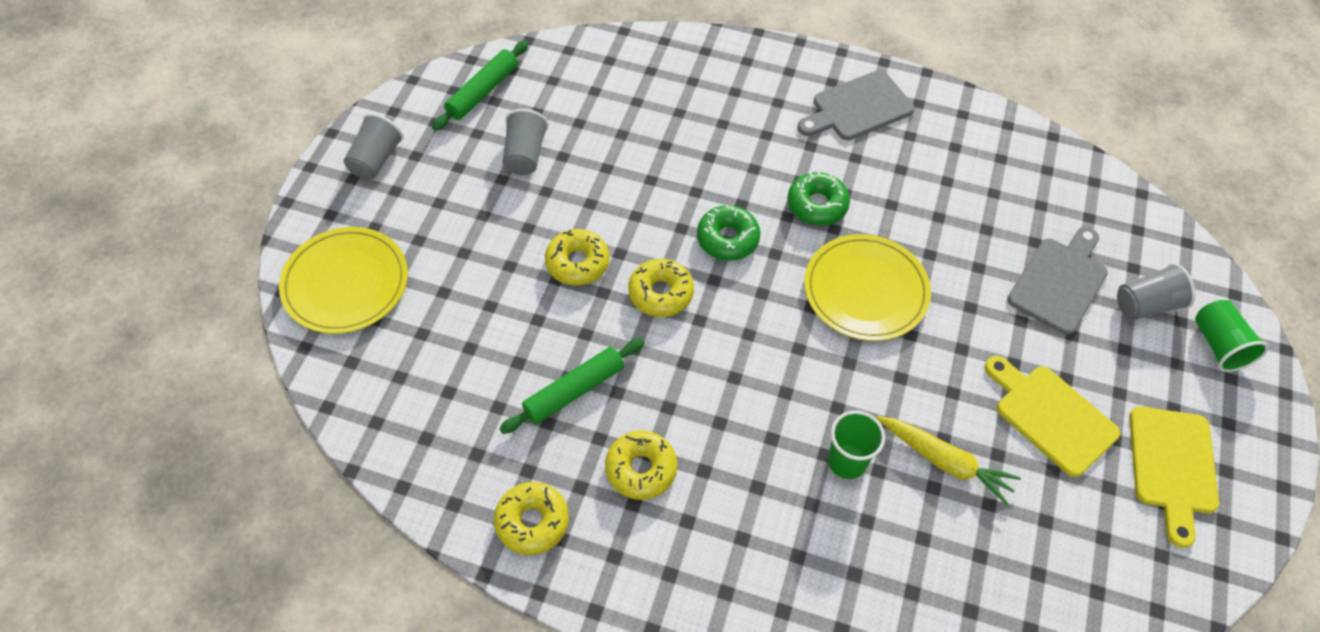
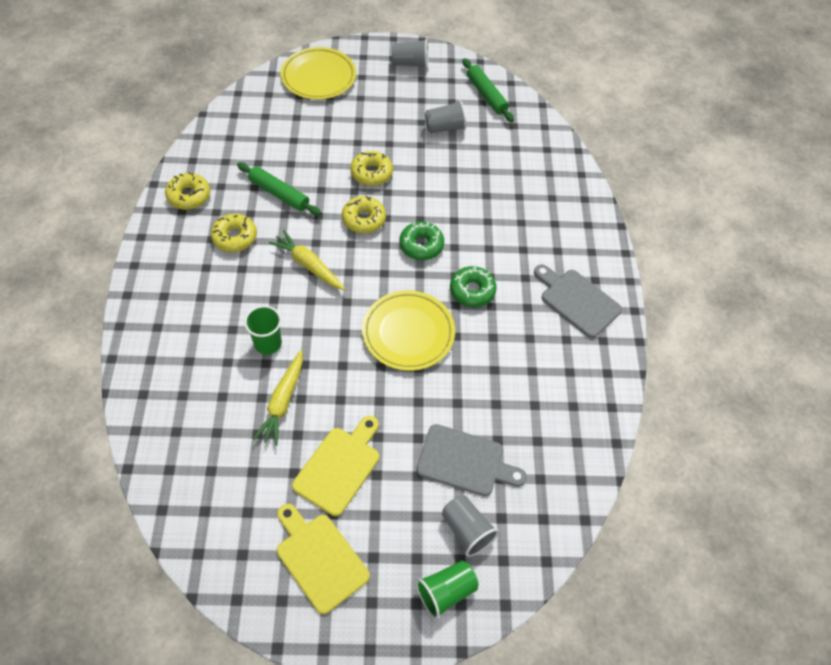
camera: 70 degrees right, 0 degrees up
green rolling pin [432,40,529,131] -> green rolling pin turned 45 degrees clockwise [462,58,514,122]
yellow cutting board [1129,407,1219,548] -> yellow cutting board turned 60 degrees clockwise [277,504,370,614]
none -> yellow carrot [269,230,345,290]

